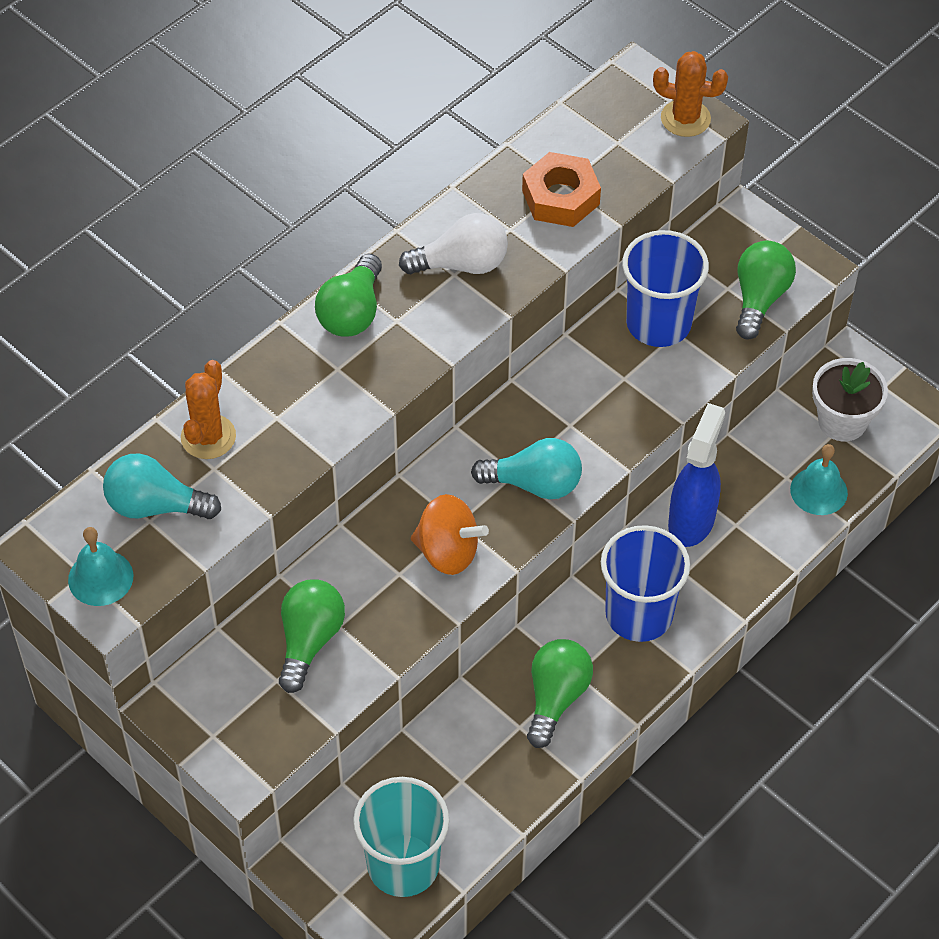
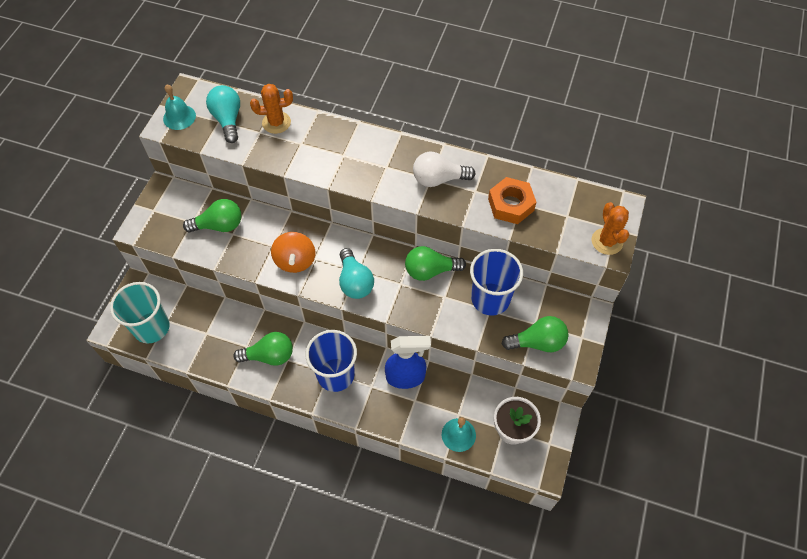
camera: 65 degrees right, 5 degrees up
green light bulb [315,254,382,337] -> green light bulb moved to [405,246,466,281]
white light bulb [399,213,508,274] -> white light bulb turned 120 degrees clockwise [413,151,475,187]

